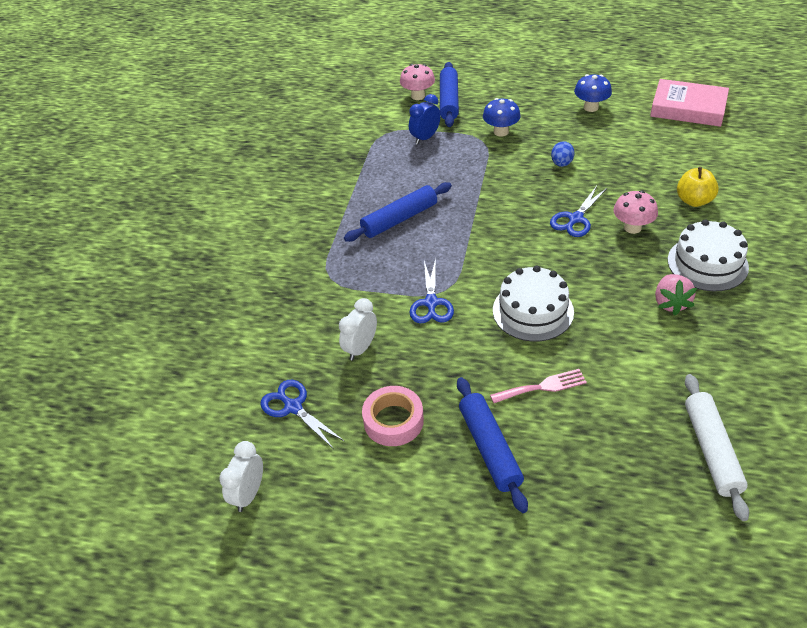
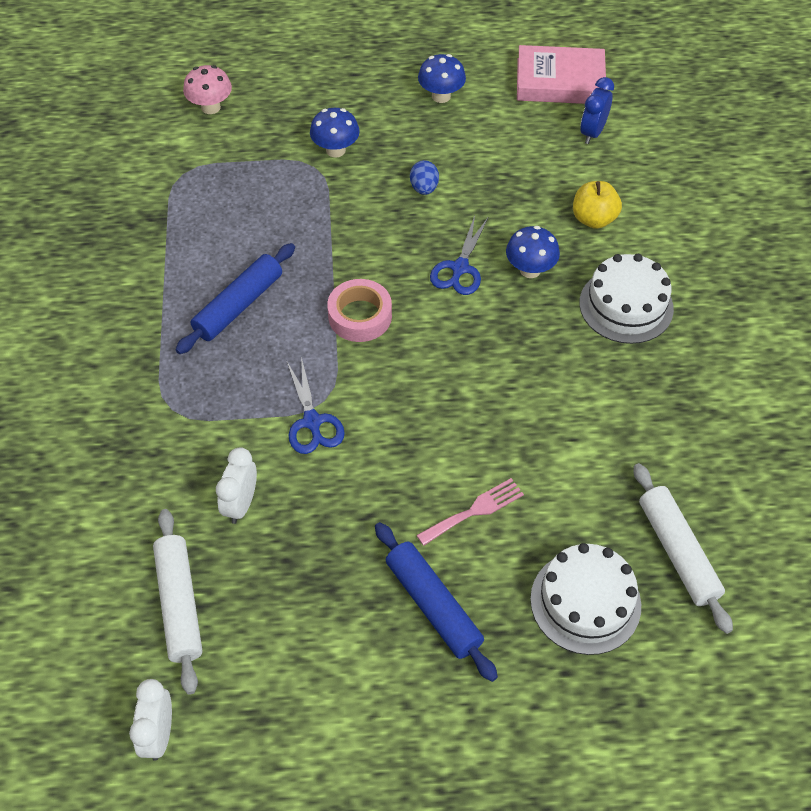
camera: 20 degrees left, 10 degrees up
blue scissors [260,380,344,449] -> white rolling pin [153,509,203,695]
pink tape [362,386,424,446] -> pink tape moved to [327,279,392,342]
blue clock [409,94,441,145] -> blue clock moved to [580,77,614,144]
blue rolling pin [440,62,459,127] -> none
white cake [493,266,574,342] -> white cake moved to [530,543,641,655]
pink mushroom [613,190,658,234] -> blue mushroom [506,226,560,278]
pink strawberry [655,274,697,315] -> none

